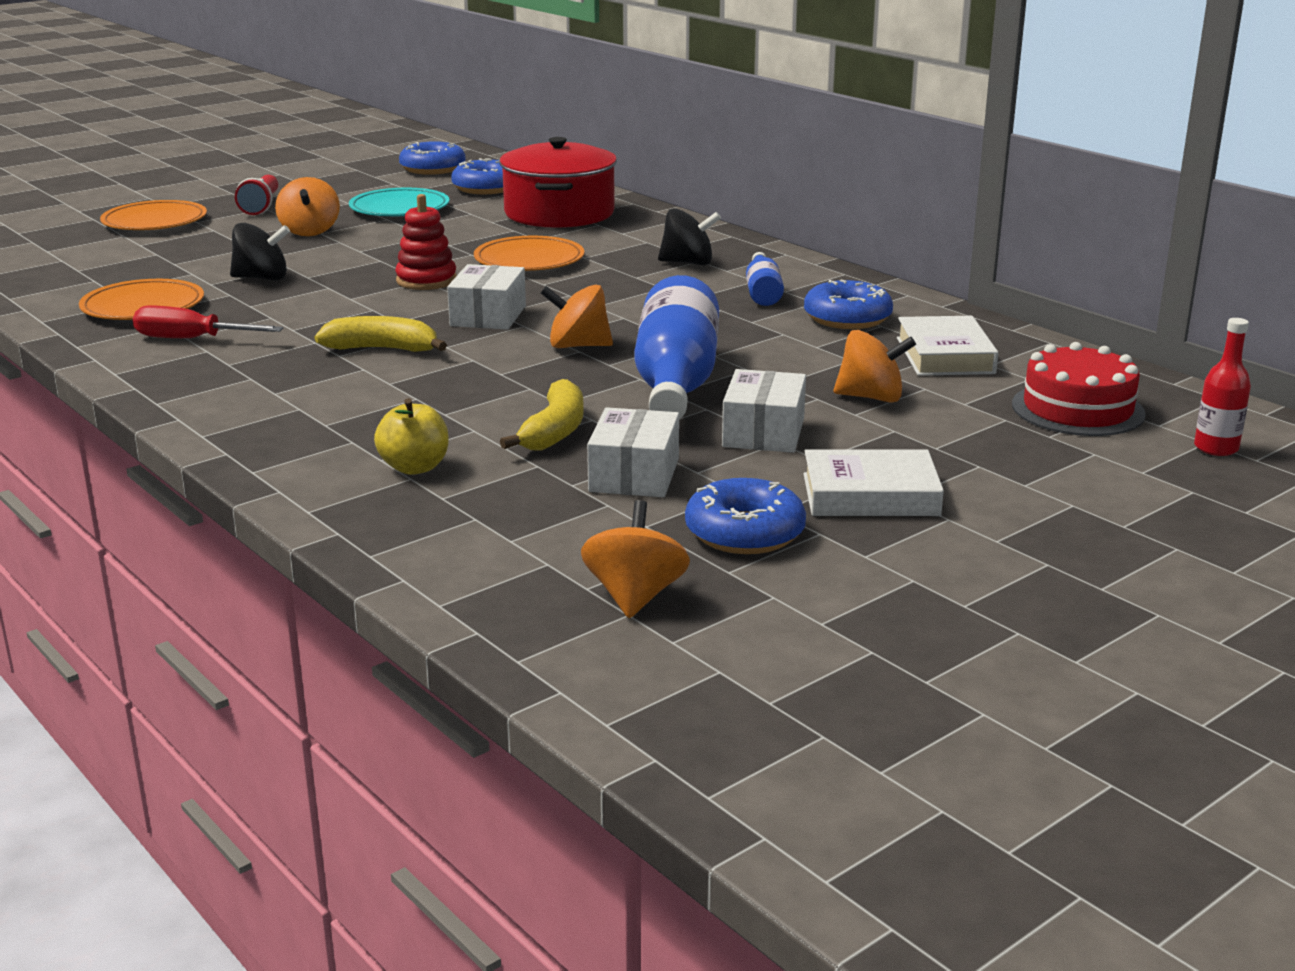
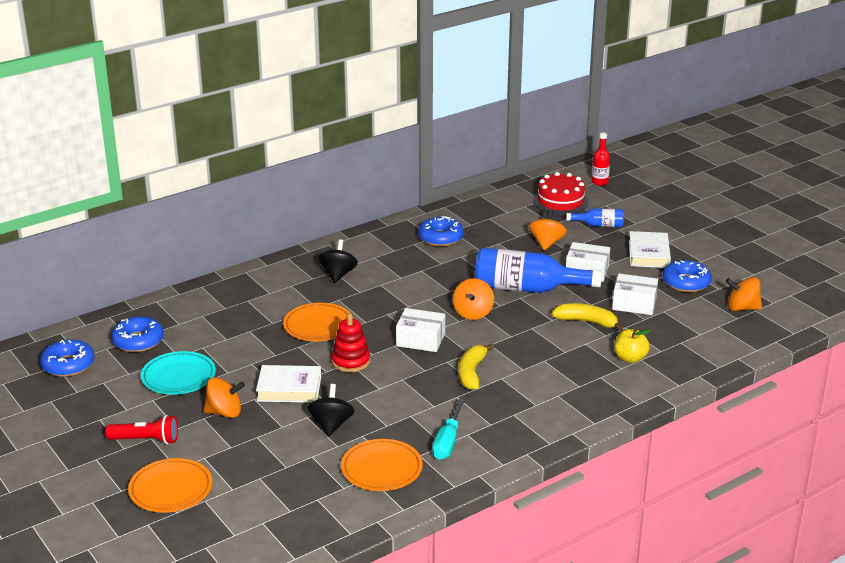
camera: 85 degrees left, 5 degrees up
red screwdriver [133,306,283,338] -> turquoise screwdriver [432,398,465,460]
red pot [499,137,617,228] -> none
blue bottle [746,252,784,306] -> blue bottle moved to [566,208,624,227]
white book [897,316,998,376] -> white book moved to [256,365,321,403]

